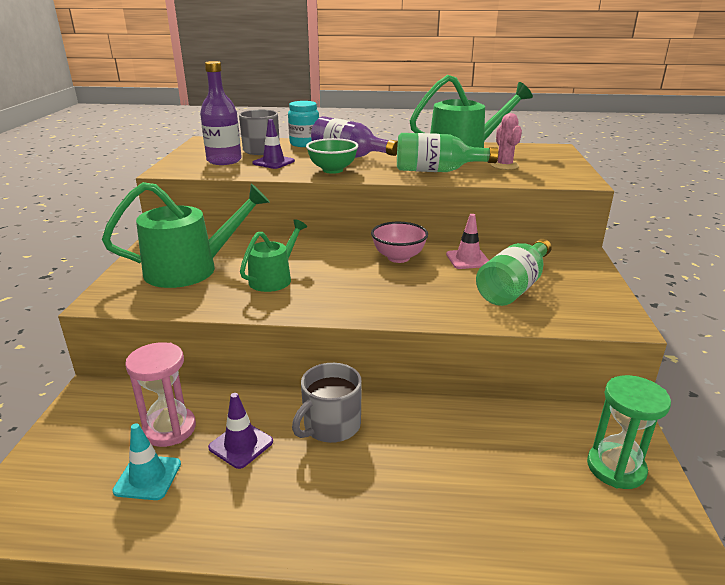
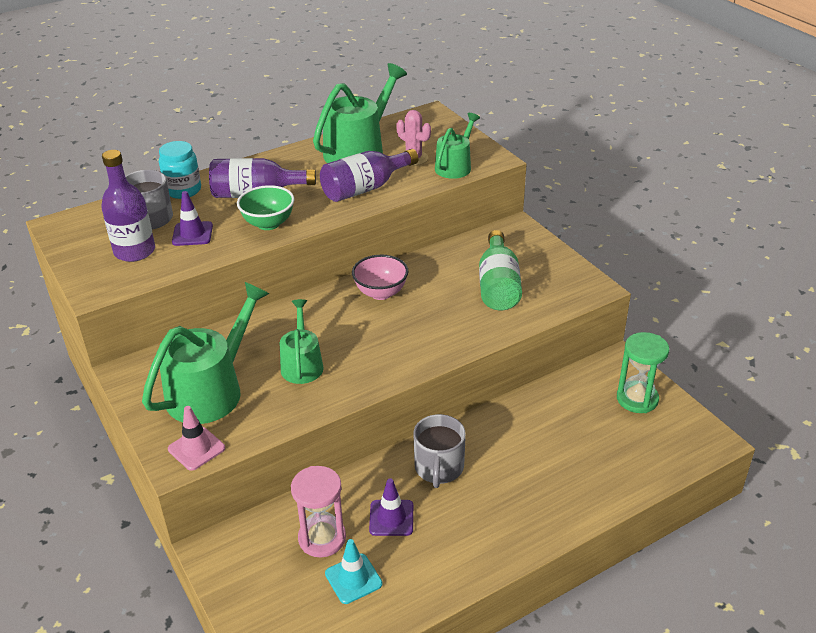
camera: 35 degrees left, 10 degrees up
green bottle [397,133,498,172] -> purple bottle [320,149,418,202]
pink traffic cone [446,214,489,269] -> pink traffic cone moved to [168,406,225,471]
none -> green watering can [435,113,480,179]

